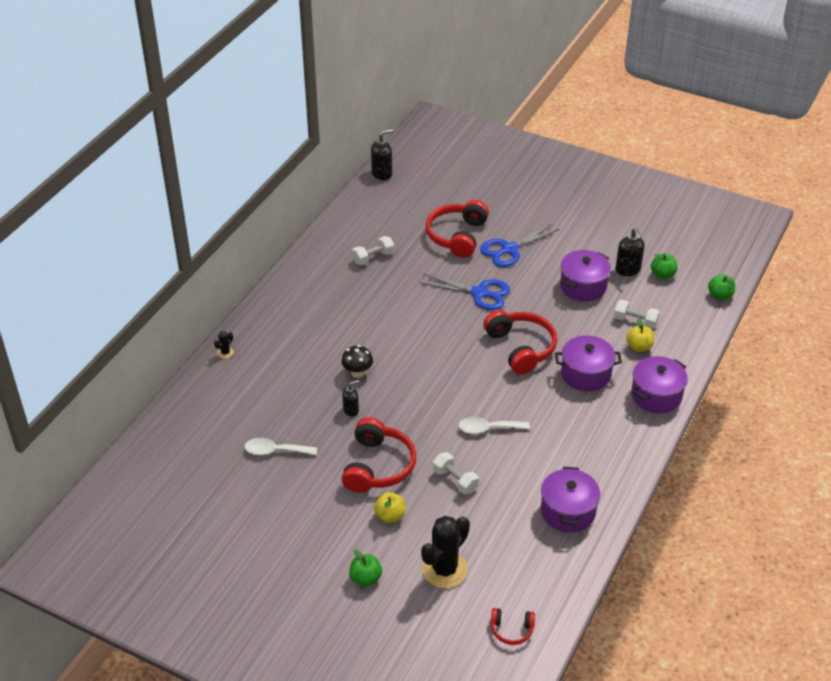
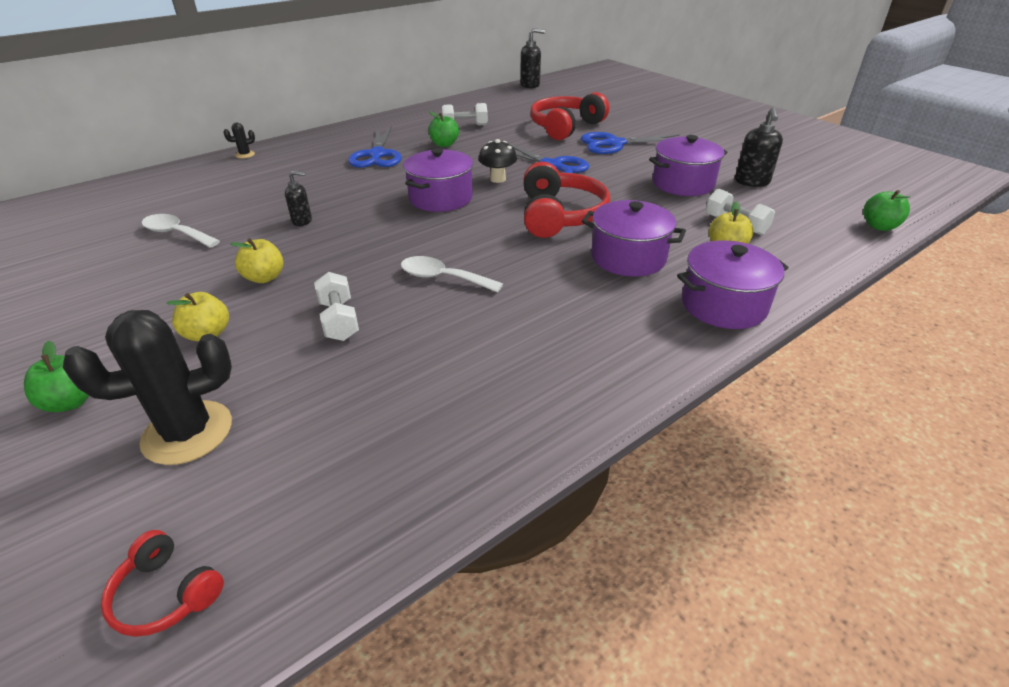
camera: 25 degrees right, 5 degrees down
black mushroom [341,345,373,378] -> black mushroom moved to [479,139,517,183]
red headphones [342,417,416,493] -> yellow apple [230,238,283,283]
purple pot [541,467,600,532] -> purple pot moved to [403,148,473,212]
green apple [651,253,678,279] -> green apple moved to [428,111,459,147]
none -> blue scissors [348,125,402,168]

